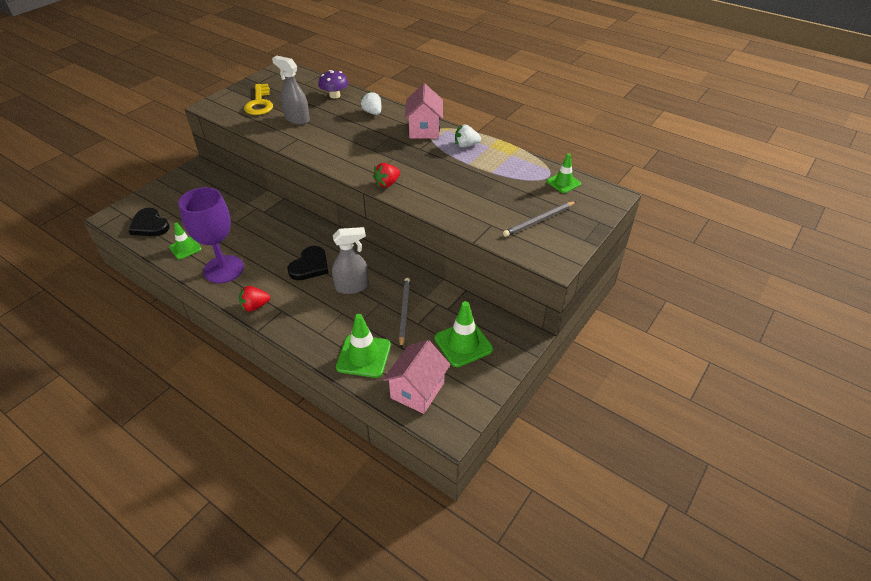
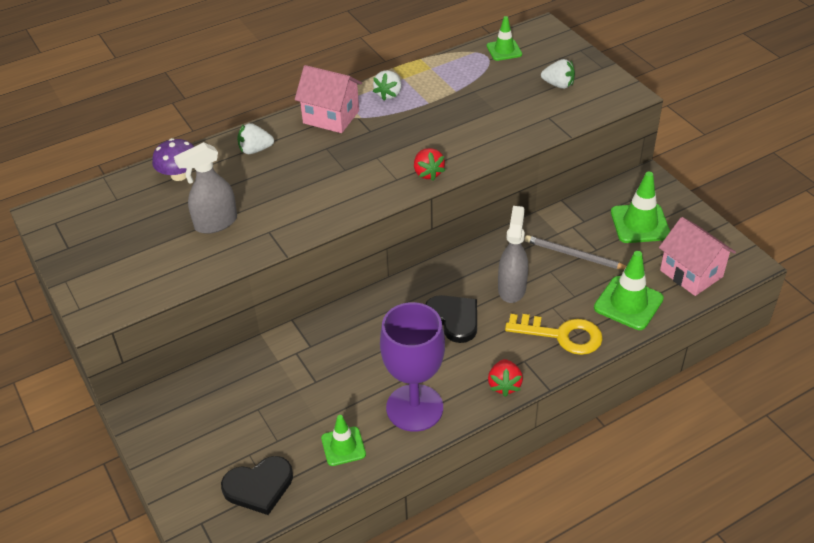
camera: 65 degrees left, 0 degrees up
yellow key [244,84,273,115] -> yellow key moved to [505,314,603,355]
grey pencil [503,201,576,237] -> white strawberry [541,59,575,89]

